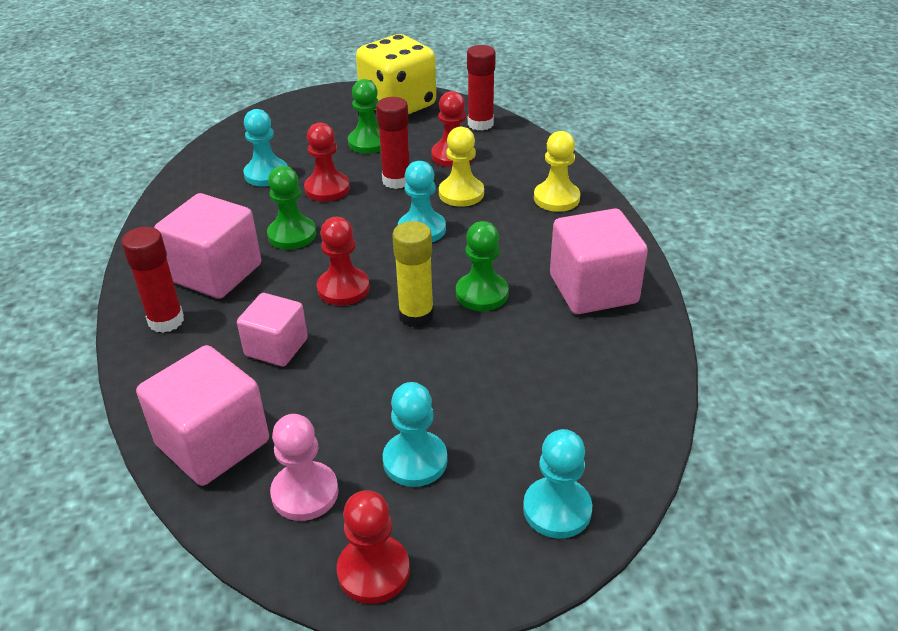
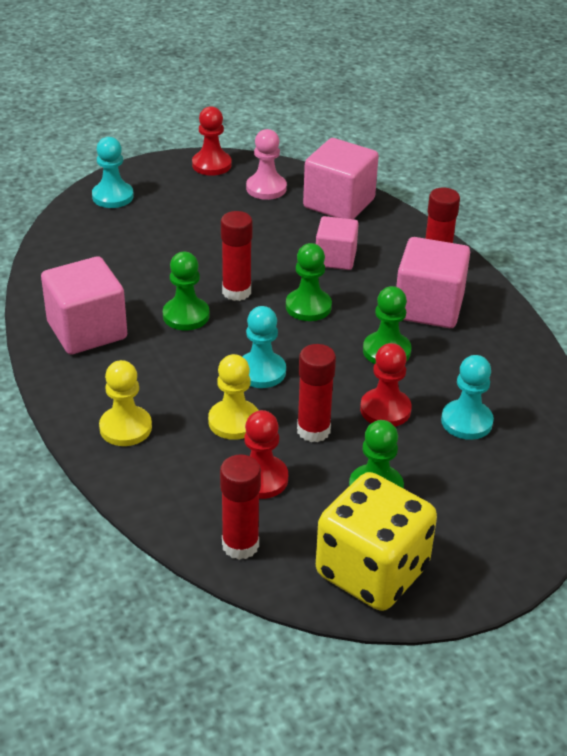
camera: 165 degrees right, 0 degrees up
red pawn [317,217,370,306] -> green pawn [286,243,332,321]
turquoise pawn [383,382,447,487] -> none
yellow glue stick [392,221,434,328] -> red glue stick [221,211,253,301]

